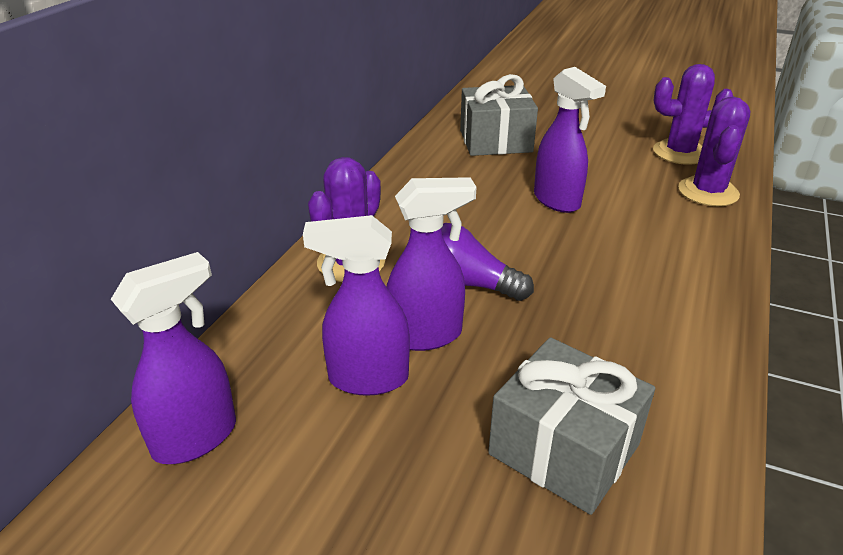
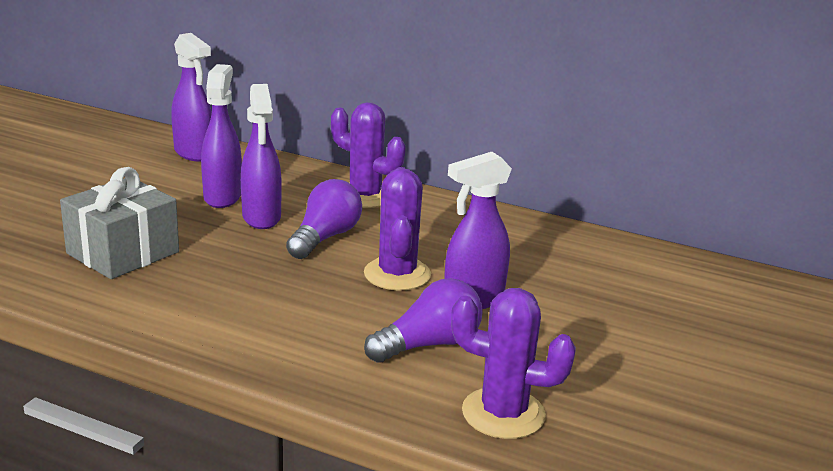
camera: 90 degrees right, 10 degrees down
grey gift [460,74,538,156] -> none
purple cactus [653,64,734,165] -> purple cactus moved to [364,167,431,291]
none -> purple light bulb [364,278,483,363]

